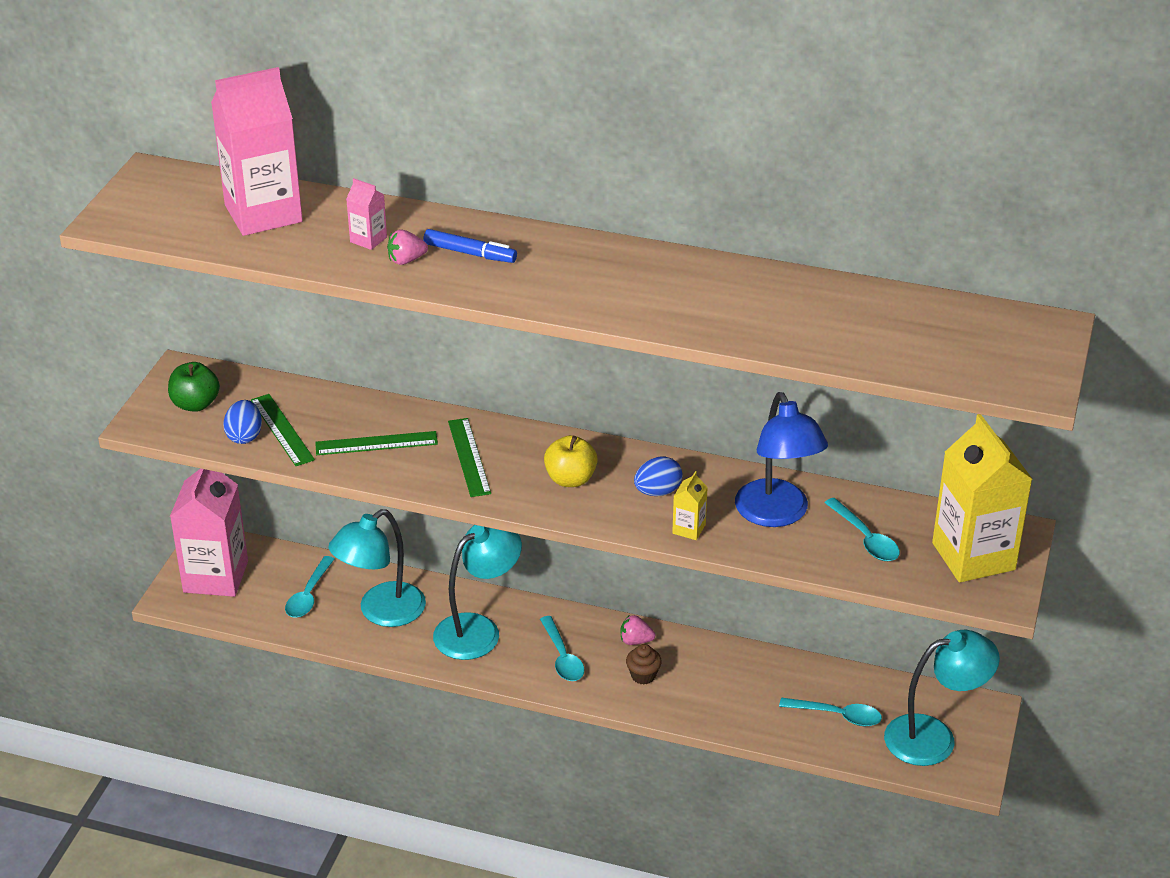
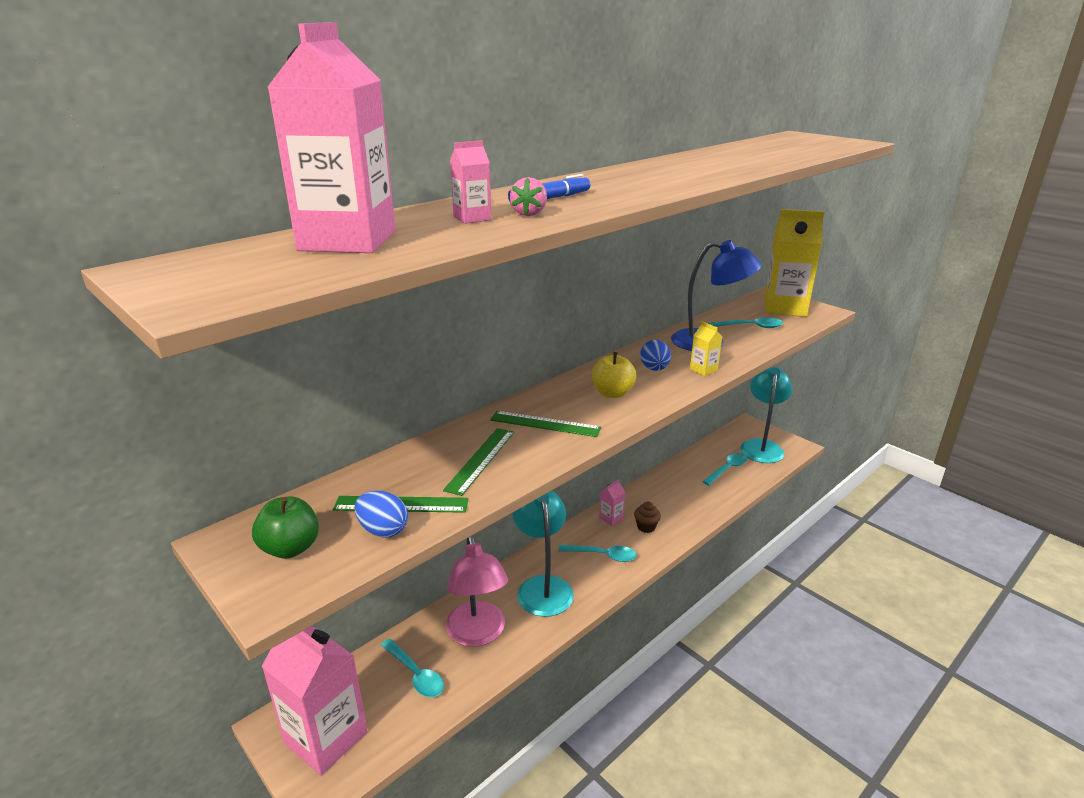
camera: 60 degrees left, 10 degrees down
turquoise lamp [328,509,426,627] -> pink lamp [446,535,508,647]
pink strawberry [621,615,655,645] -> pink carton [599,480,625,526]

